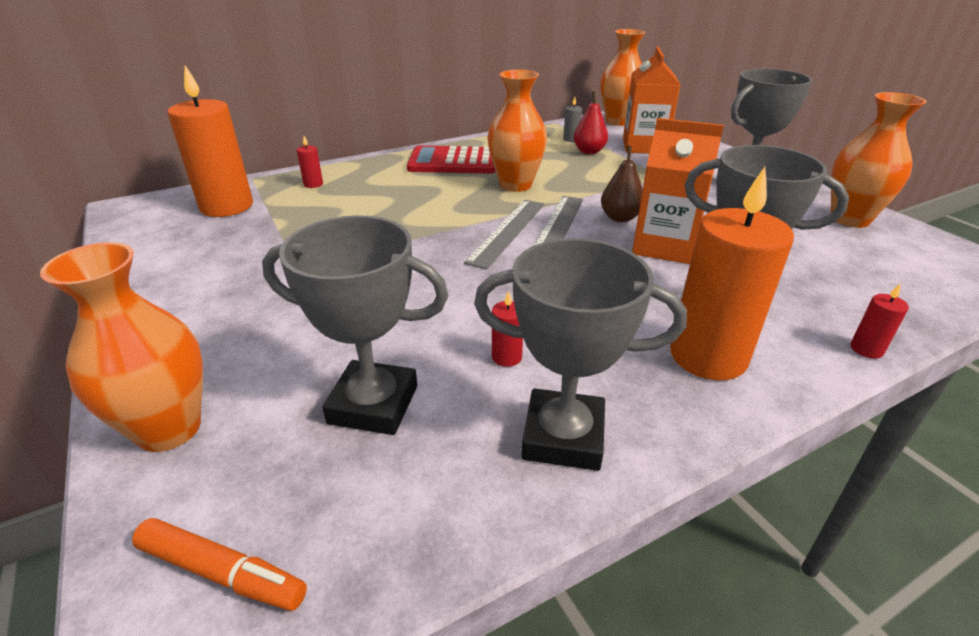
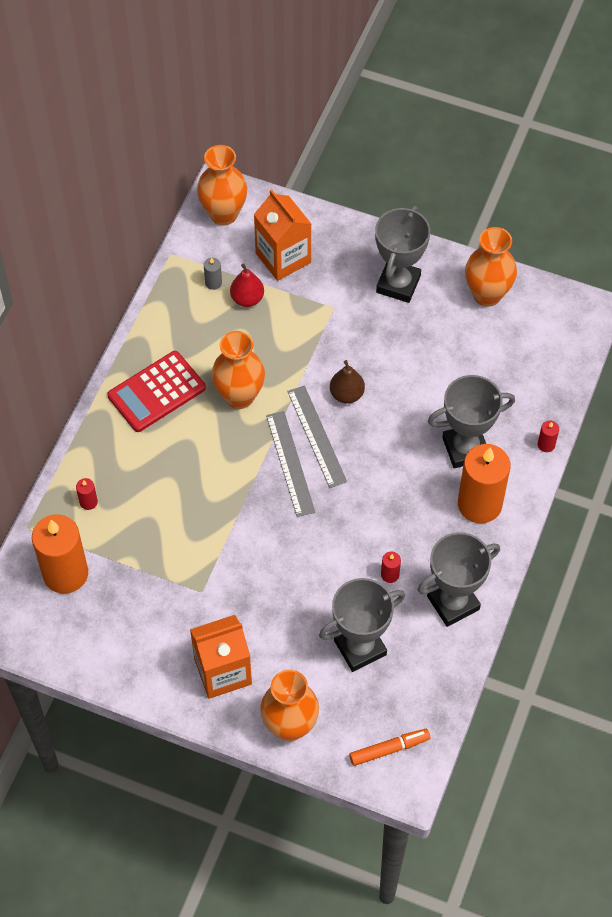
camera: 40 degrees left, 25 degrees up
orange carton [632,118,724,264] -> orange carton moved to [190,615,252,699]

